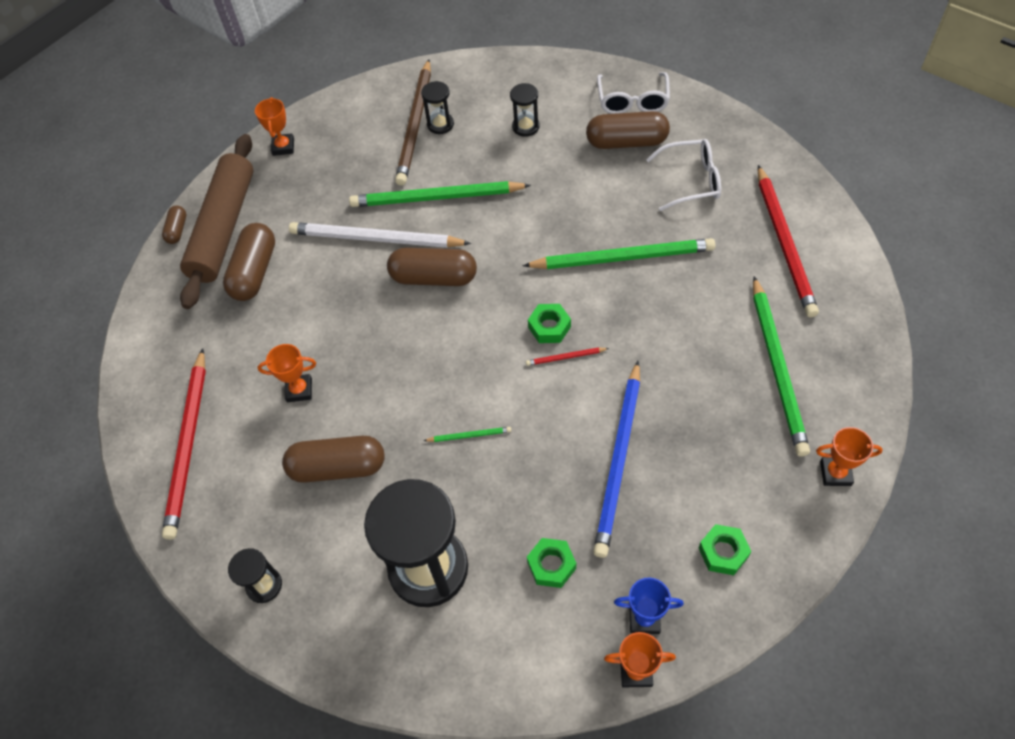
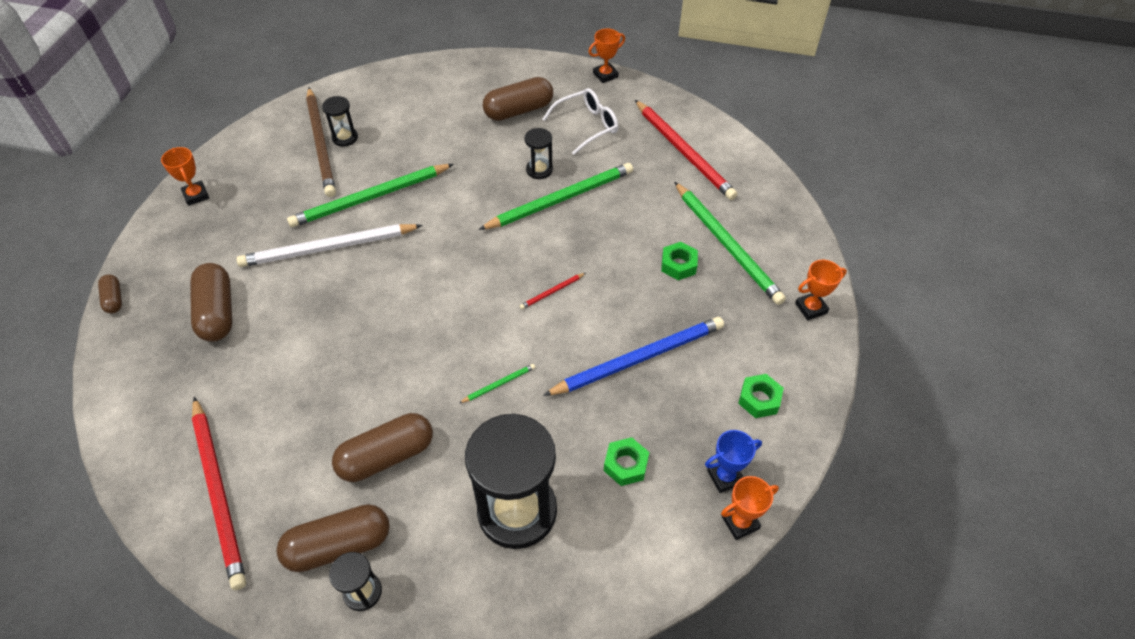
camera: 30 degrees left, 5 degrees down
brown rolling pin [180,134,254,309] -> none
orange trophy [258,344,316,402] -> orange trophy moved to [588,29,625,83]
brown capsule [387,248,477,286] -> brown capsule moved to [277,504,390,572]
black hourglass [510,83,539,137] -> black hourglass moved to [525,128,553,179]
green nut [528,304,571,343] -> green nut moved to [661,242,698,280]
blue pencil [593,361,640,558] -> blue pencil turned 105 degrees counterclockwise [543,317,724,396]
white glasses [597,72,670,114] -> none

